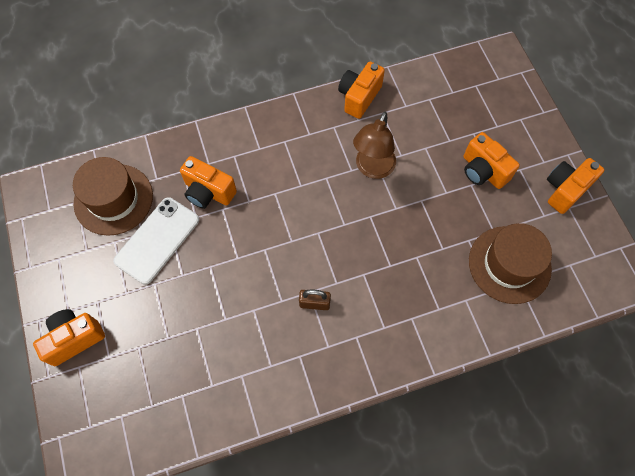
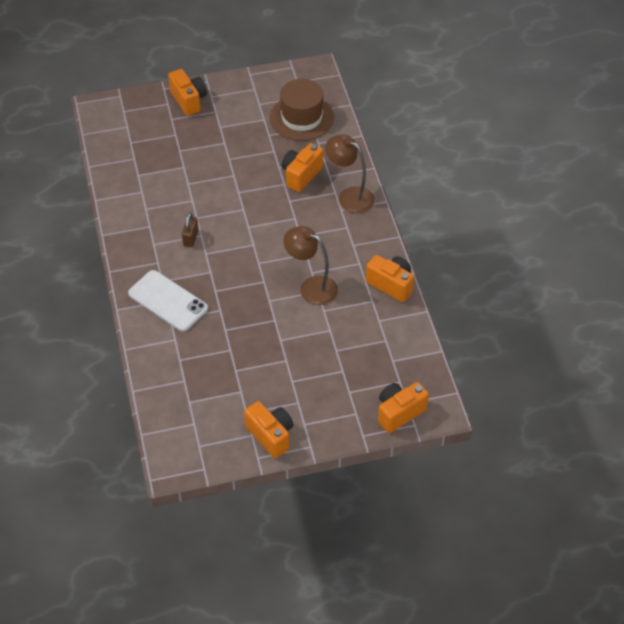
camera: 95 degrees right, 15 degrees down
white phone [113,197,199,284] -> white phone moved to [128,270,208,332]
orange camera [464,132,520,189] -> orange camera moved to [378,382,429,433]
brown hat [469,223,552,304] -> none
none -> brown lamp [325,134,374,213]

